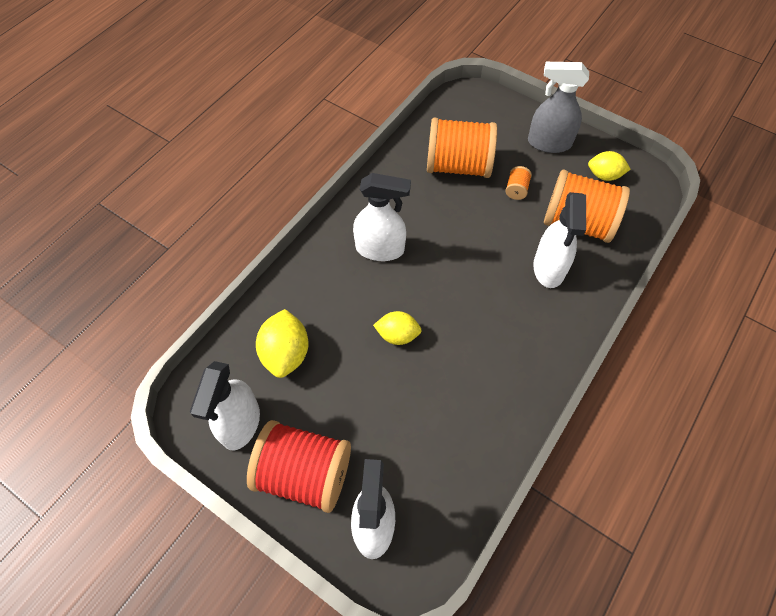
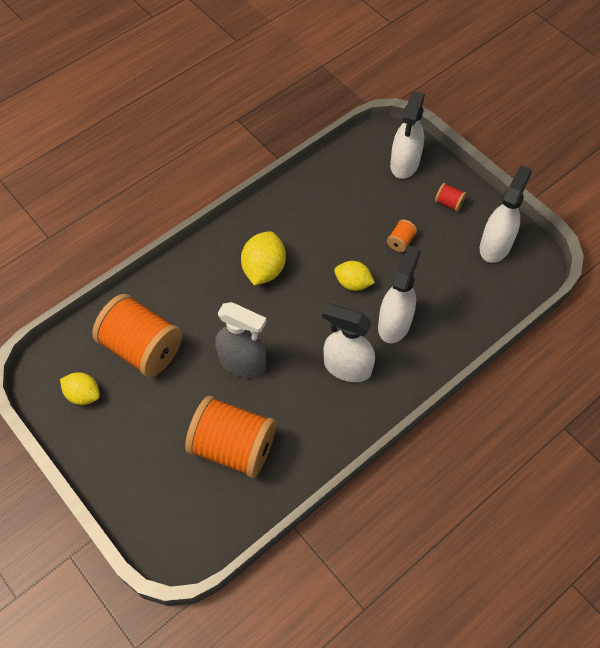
camera: 165 degrees left, 0 degrees up
red spool [247,420,351,513] -> red spool [435,183,466,212], size x0.40
yellow lemon [256,309,309,378] -> yellow lemon moved to [241,231,286,286]
orange spool [505,166,532,200] -> orange spool moved to [387,219,417,252]
grey spray bottle [528,62,589,153] -> grey spray bottle moved to [215,302,267,378]
white spray bottle [533,192,586,288] -> white spray bottle moved to [378,245,421,343]

